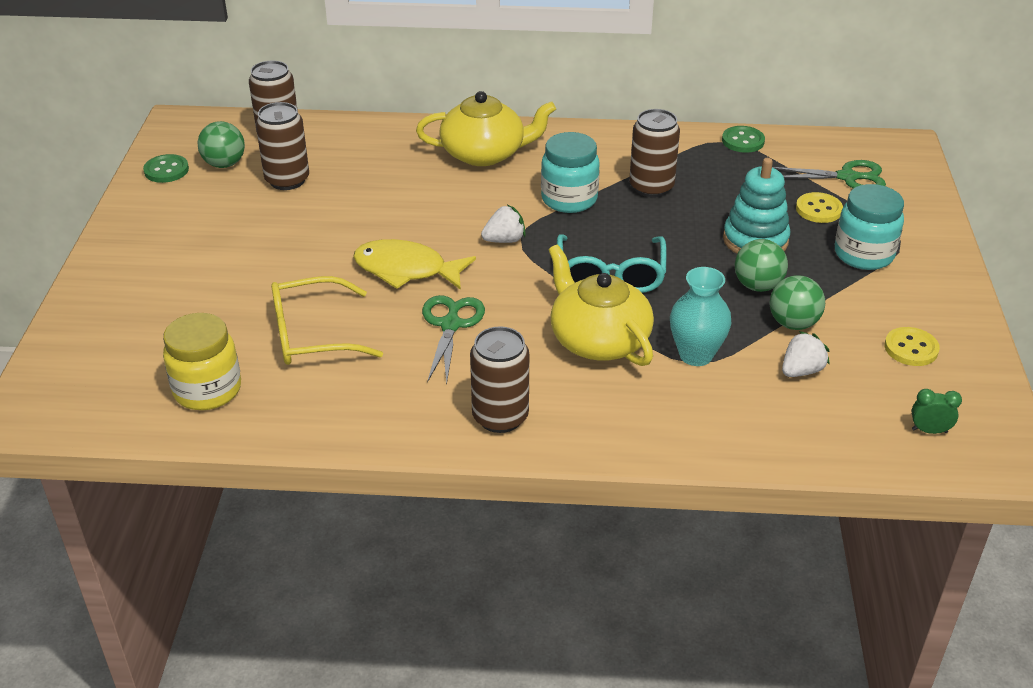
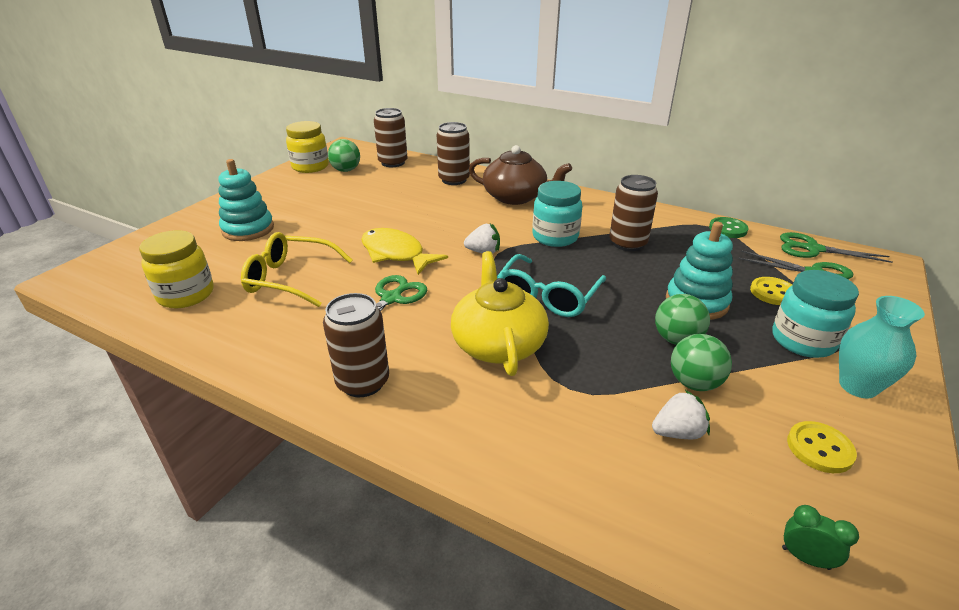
camera: 25 degrees right, 5 degrees down
green button [143,154,189,183] -> yellow jar [286,121,329,173]
brown can [256,102,309,190] -> brown can moved to [437,122,470,185]
yellow teapot [416,91,556,166] -> brown teapot [469,145,572,205]
turquoise vase [670,267,732,366] -> turquoise vase moved to [839,296,925,399]
none -> turquoise stacking toy [218,159,274,241]
none -> green scissors [780,232,893,263]

